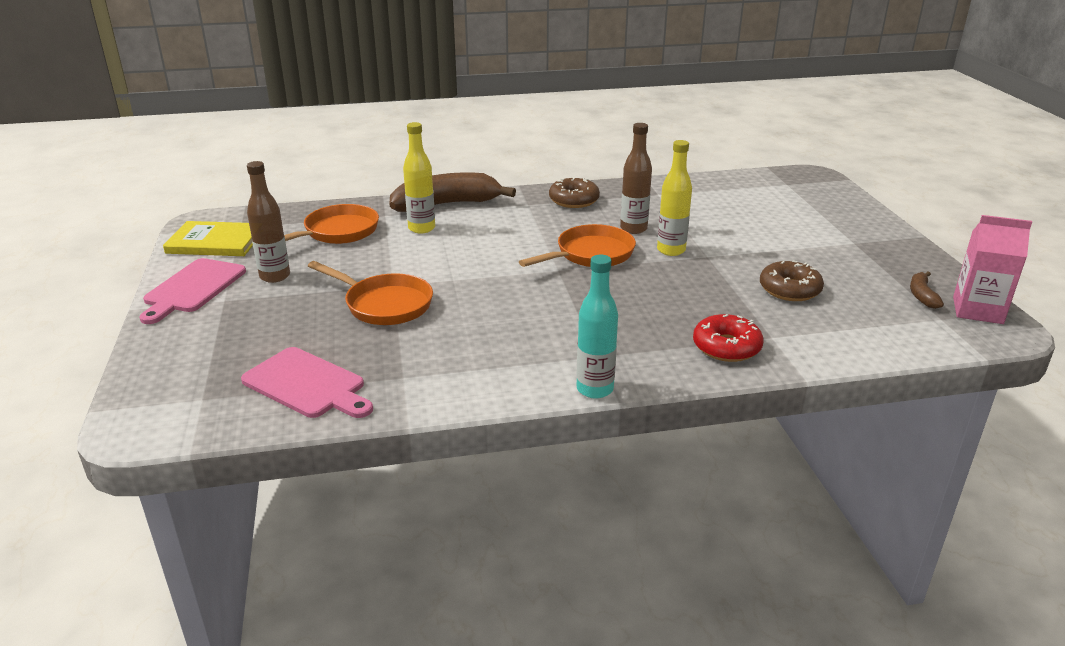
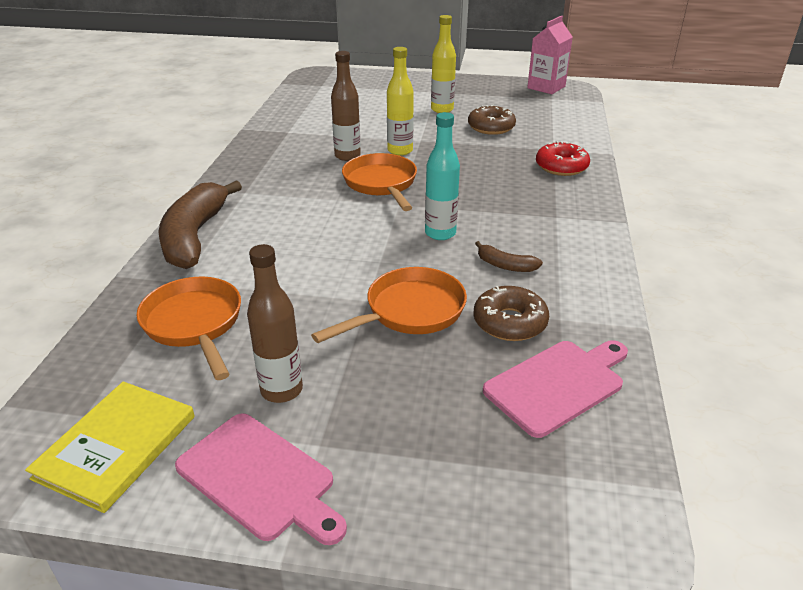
camera: 70 degrees left, 5 degrees up
yellow bottle [403,122,435,234] -> yellow bottle moved to [431,15,456,113]
brown donut [549,176,600,208] -> brown donut moved to [473,286,549,341]
turquoise bottle [577,255,618,399] -> turquoise bottle moved to [425,112,460,240]
brown banana [910,272,944,309] -> brown banana moved to [475,241,543,272]

